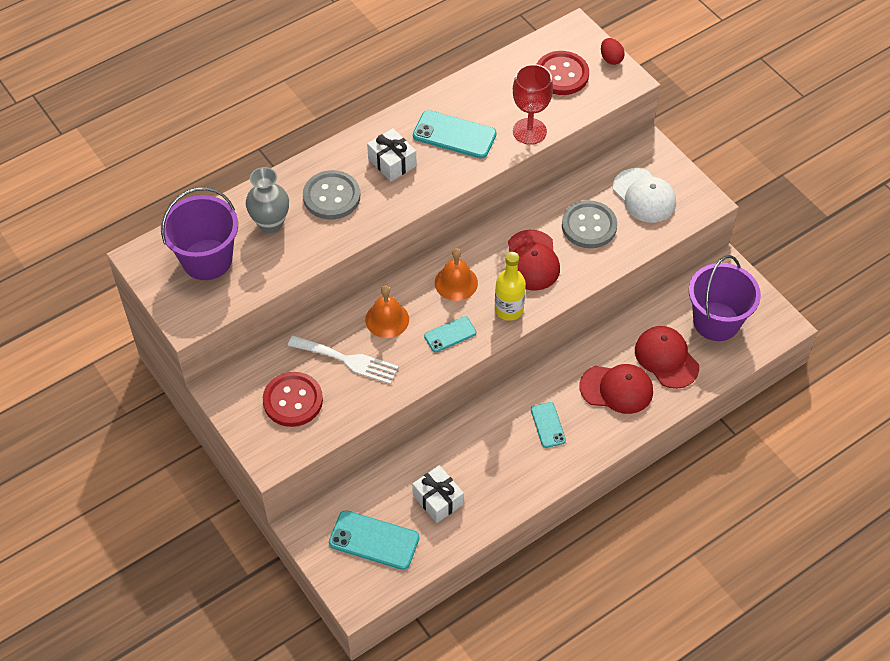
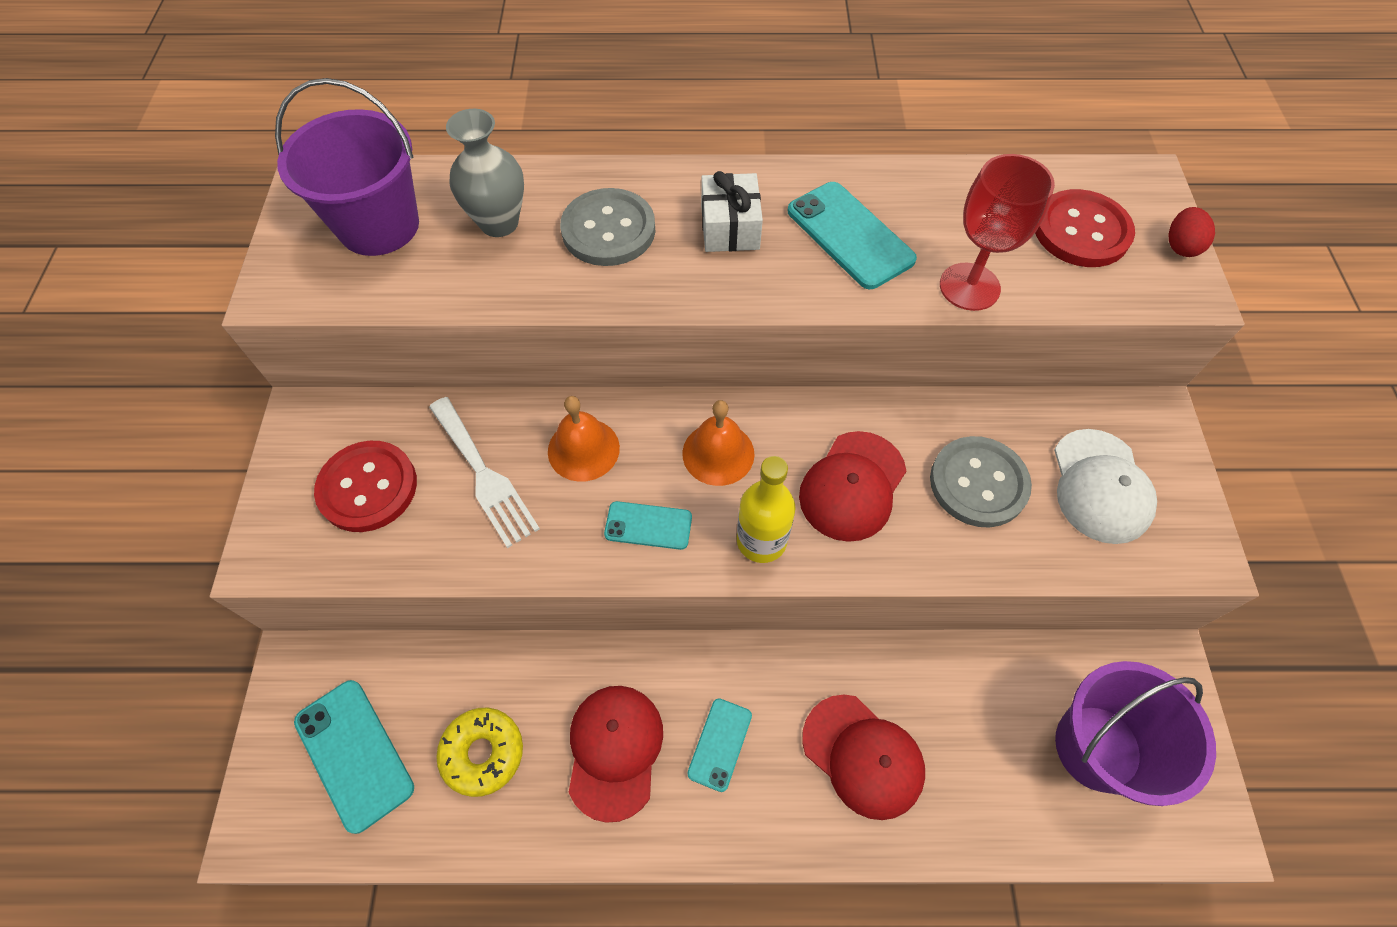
camera: 35 degrees right, 5 degrees up
white gift [412,465,464,523] -> yellow donut [436,708,523,797]
red cap [635,326,699,389] -> red cap moved to [569,686,663,823]

